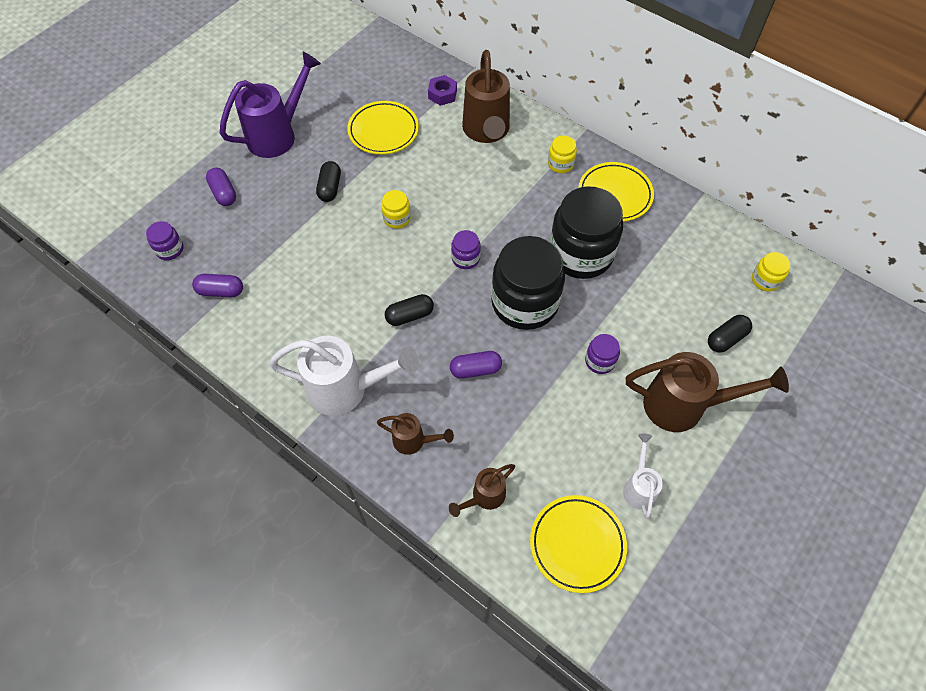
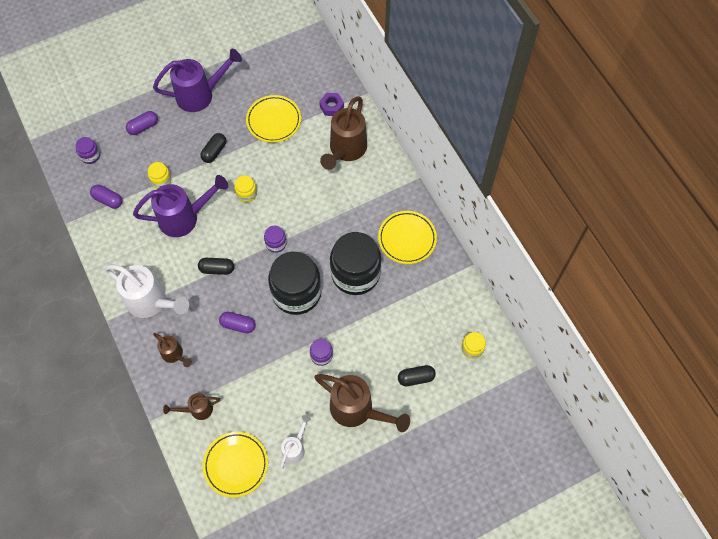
camera: 25 degrees right, 5 degrees up
purple capsule [206,168,236,206] -> purple capsule turned 60 degrees clockwise [126,111,158,135]
yellow jar [548,136,577,173] -> yellow jar moved to [148,162,171,189]
none -> purple watering can [133,175,228,237]

